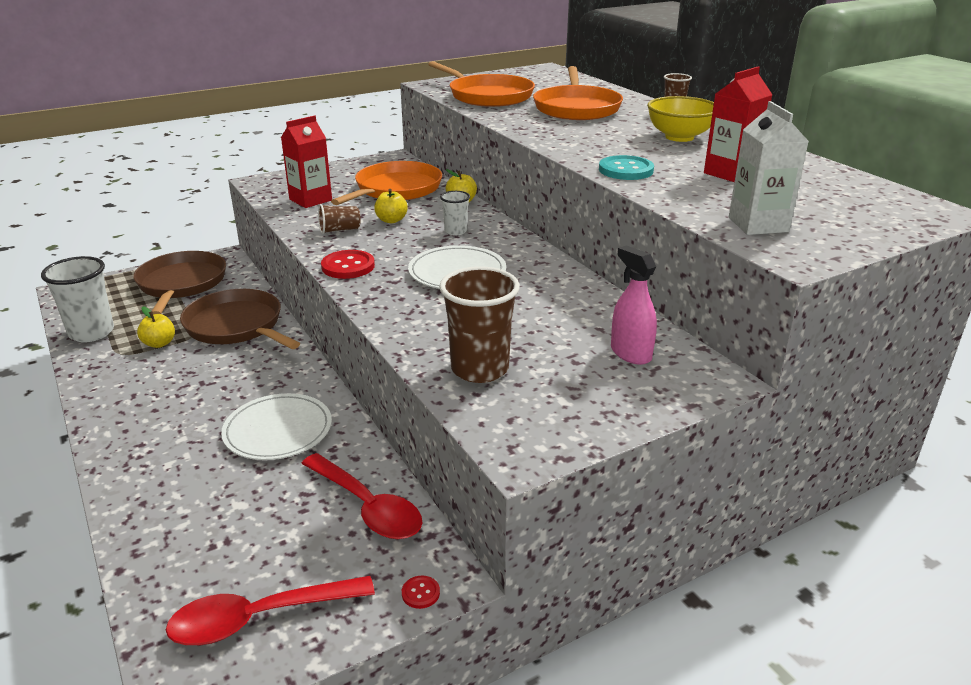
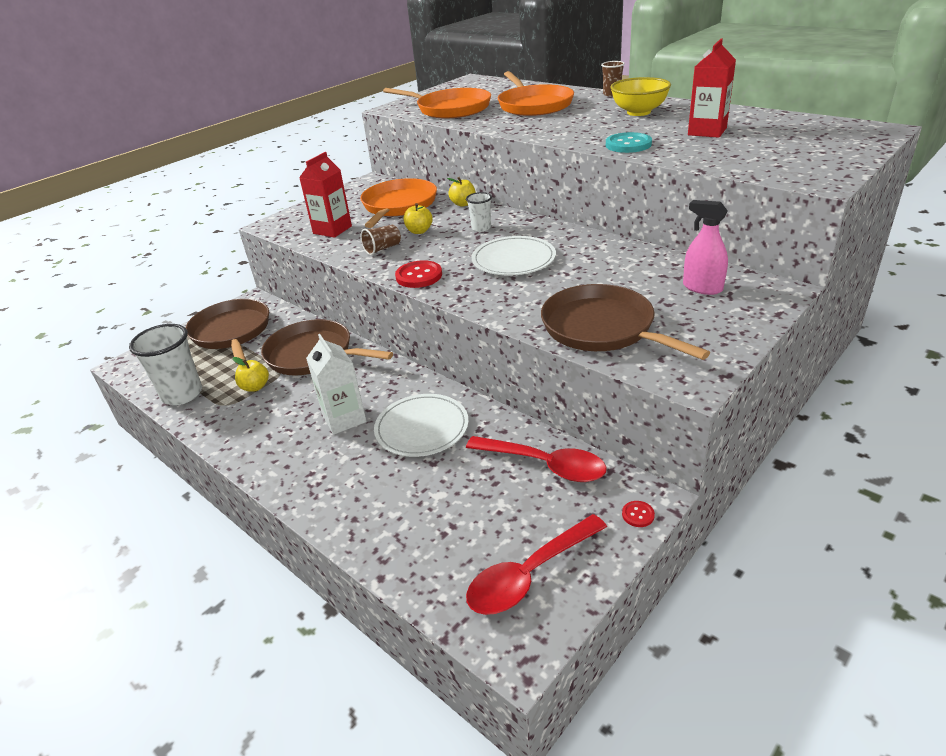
camera: 15 degrees left, 5 degrees up
brown cup [439,266,520,383] -> brown pan [541,284,710,360]
white carton [729,101,809,235] -> white carton moved to [306,334,367,435]

